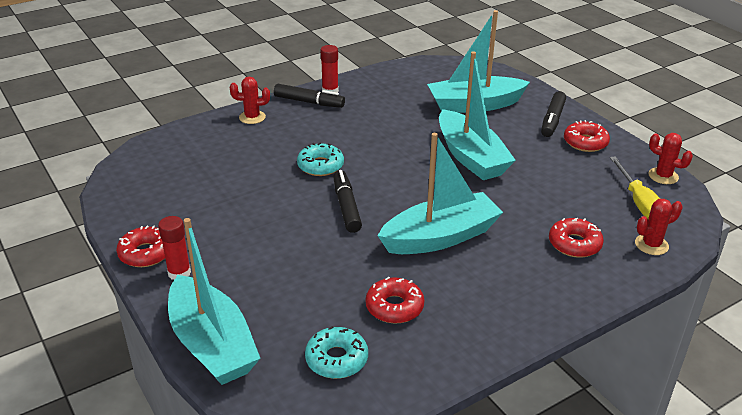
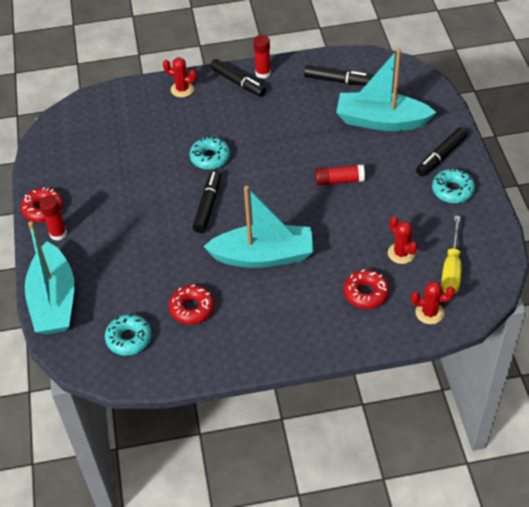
camera: 25 degrees right, 15 degrees up
turquoise boat [439,51,516,180] -> red glue stick [315,164,365,186]
red donut [564,120,610,152] -> turquoise donut [432,169,475,203]
red cactus [648,133,693,184] -> red cactus moved to [388,216,418,264]
none -> black marker [304,65,372,86]

